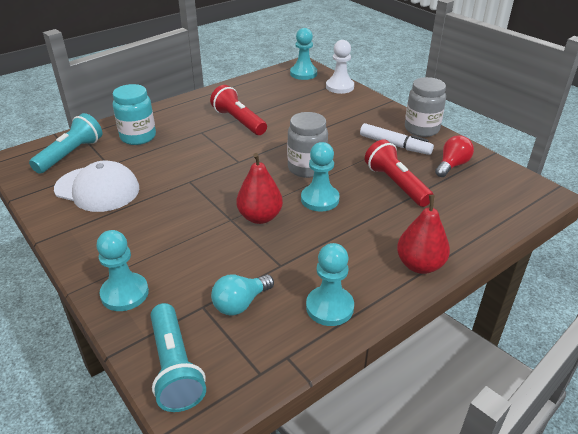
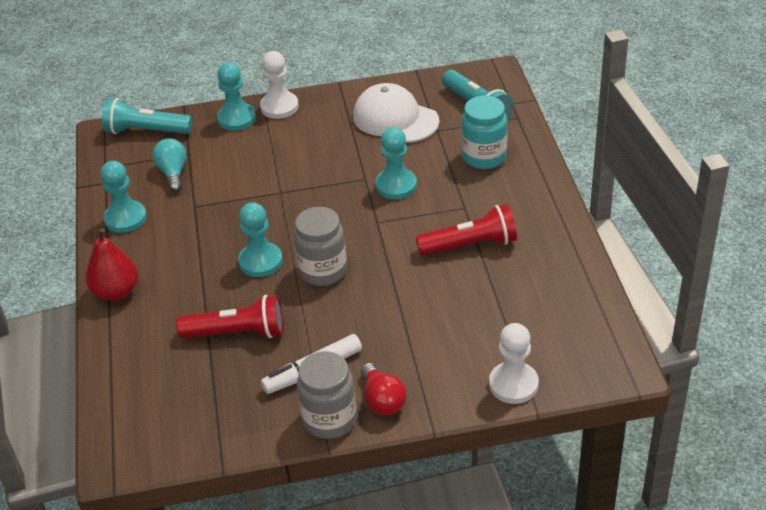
camera: 120 degrees right, 5 degrees up
white cap [54,161,139,212] -> white cap turned 75 degrees clockwise [353,83,440,143]
red pear [236,153,283,224] -> none
turquoise pawn [290,28,317,80] -> turquoise pawn moved to [375,127,417,199]
red light bulb [435,135,474,177] -> red light bulb moved to [361,363,407,416]
none -> white pawn [260,51,299,119]

